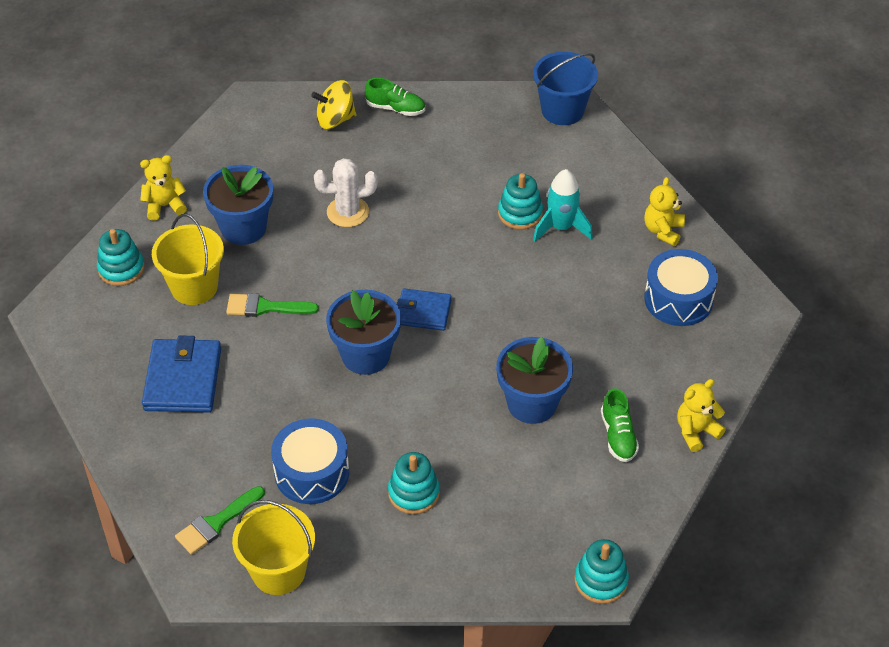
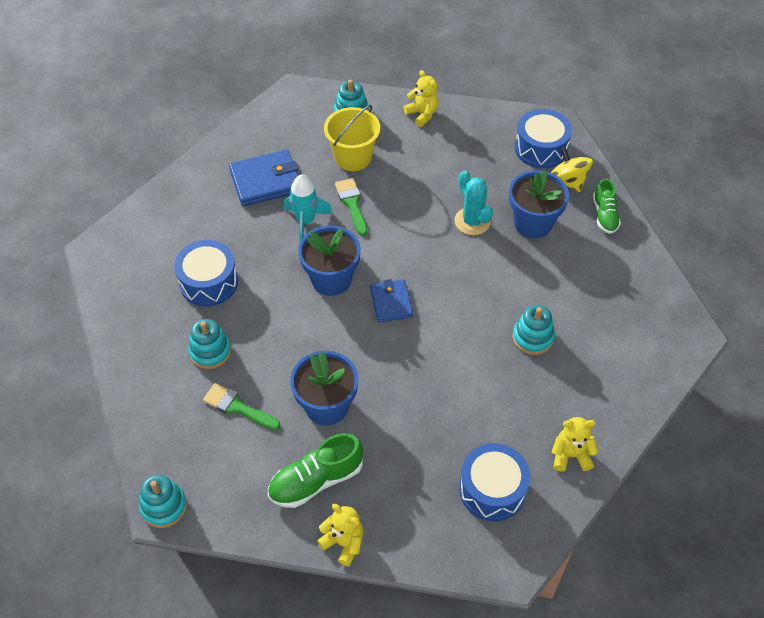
camera: 70 degrees right, 5 degrees up
green brush [175,486,265,555] -> green brush moved to [203,383,280,430]
blue flower pot [203,165,273,245] -> blue flower pot moved to [509,170,569,238]
yellow bucket [232,500,315,595] -> none
white cactus [314,158,378,227] -> turquoise cactus [454,170,493,235]
blue bucket [533,52,598,125] -> none
turquoise rocket [533,169,593,242] -> turquoise rocket moved to [284,174,332,242]
green shoe [601,388,639,462] -> green shoe [268,433,363,508], size x1.53
none -> blue drum [515,109,572,168]

